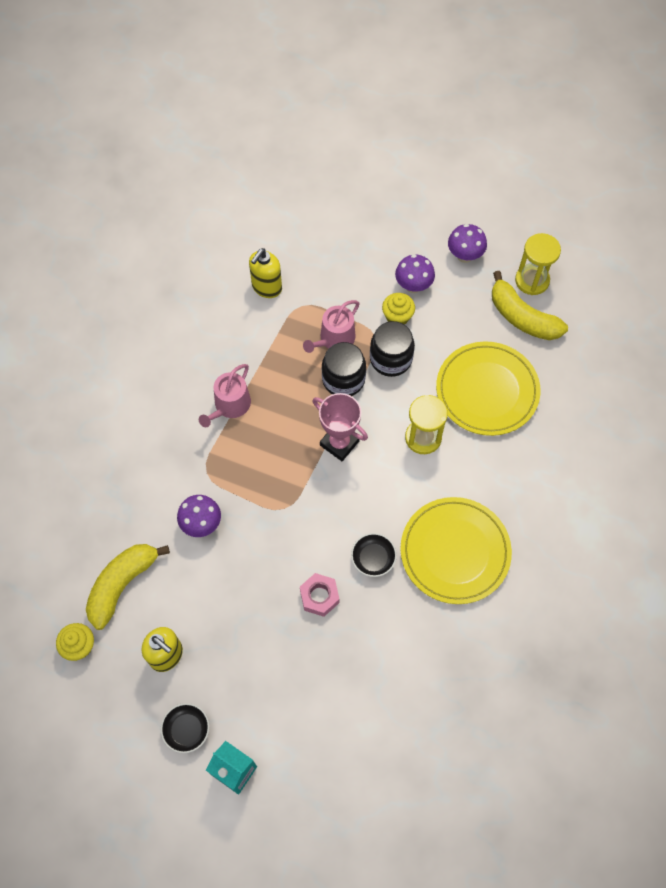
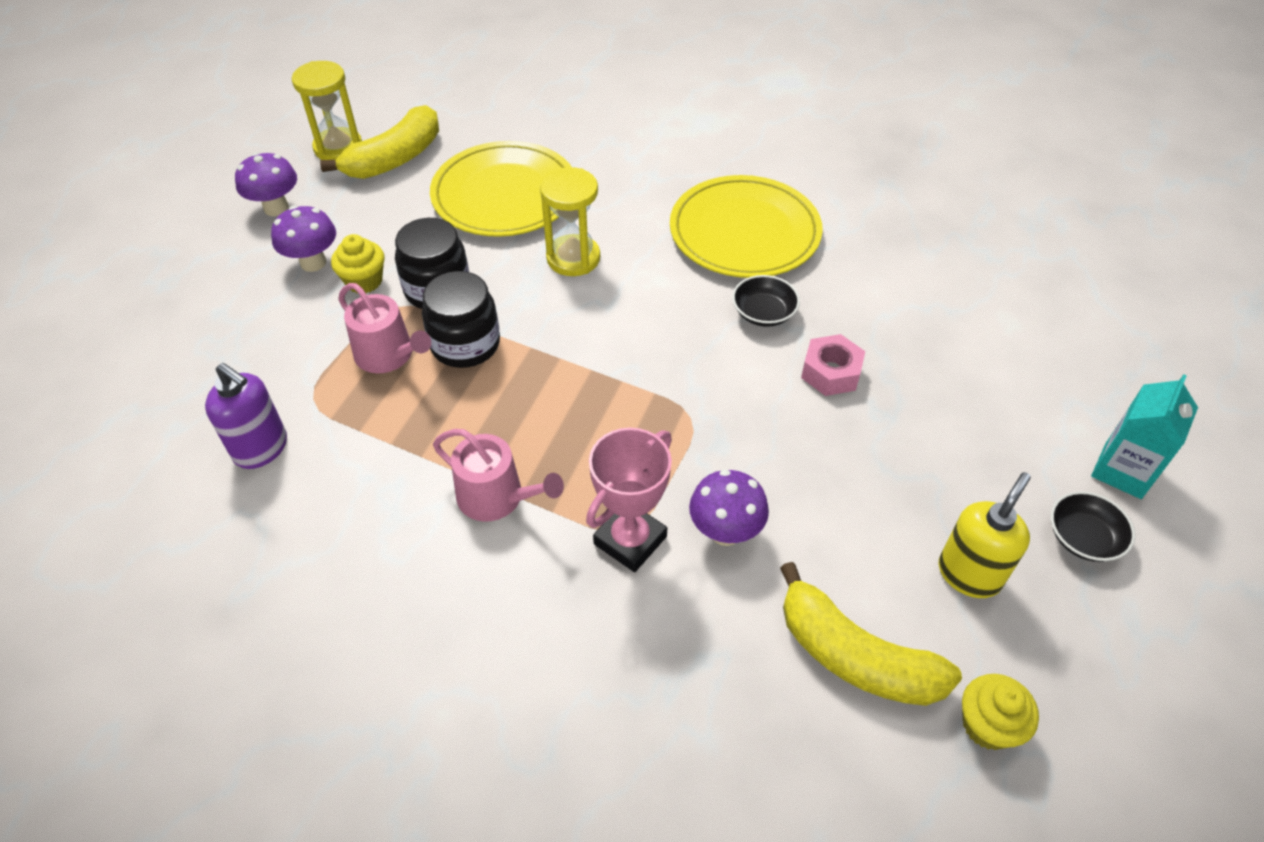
camera: 90 degrees left, 15 degrees down
yellow soap dispenser [249,248,282,298] -> purple soap dispenser [205,363,287,469]
pink trophy [313,393,368,461] -> pink trophy moved to [586,428,672,572]

